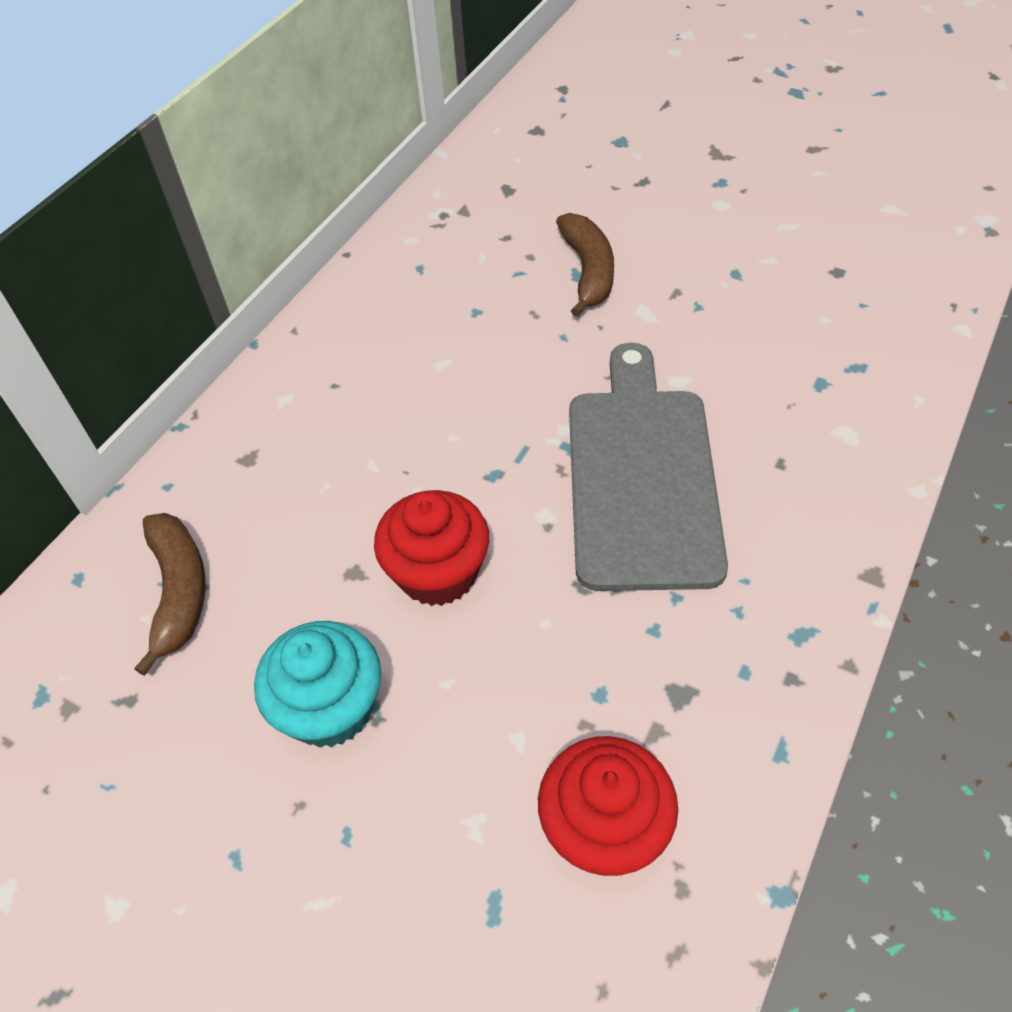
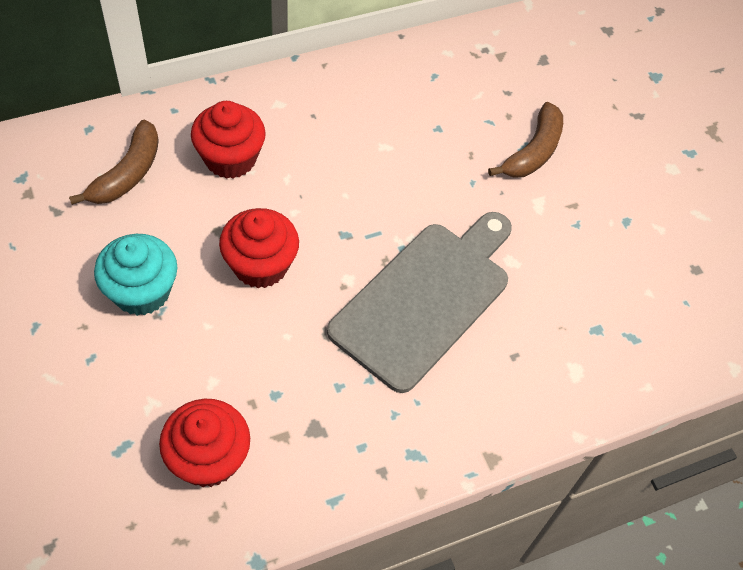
camera: 30 degrees right, 5 degrees up
none -> red cupcake [191,101,266,179]

